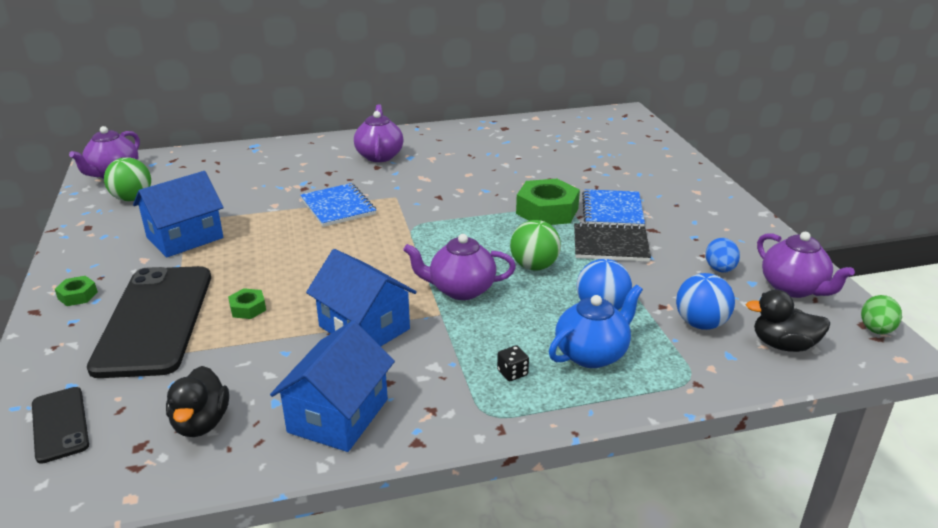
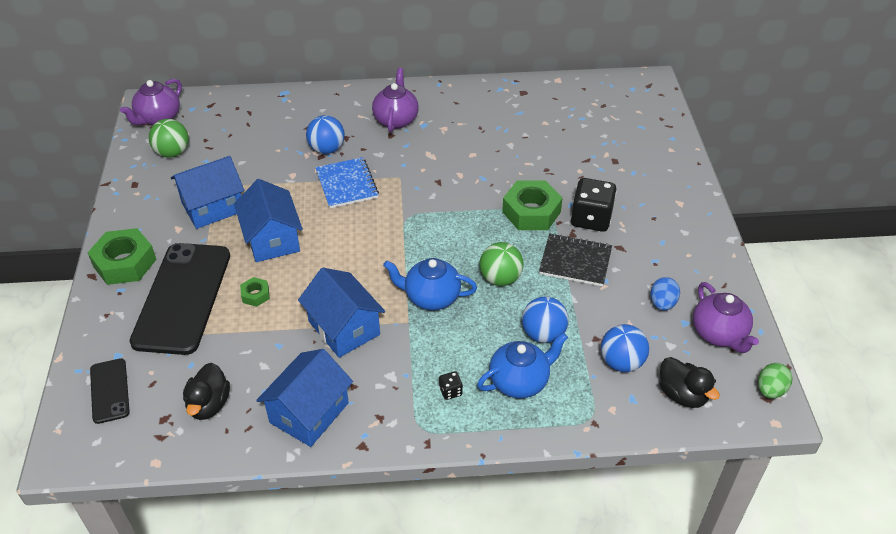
camera: 10 degrees right, 15 degrees up
green nut [55,276,98,306] -> green nut [88,228,157,285], size x2.06
purple teapot [403,234,516,300] -> blue teapot [383,258,477,310]
blue notebook [582,189,645,226] -> black dice [571,178,617,232]
black duck [746,290,830,352] -> black duck turned 150 degrees counterclockwise [660,357,720,408]
none -> blue house [234,179,303,262]
none -> blue ball [306,115,345,154]

